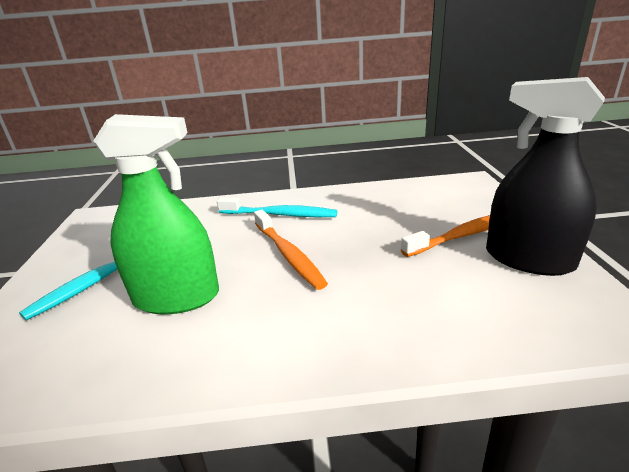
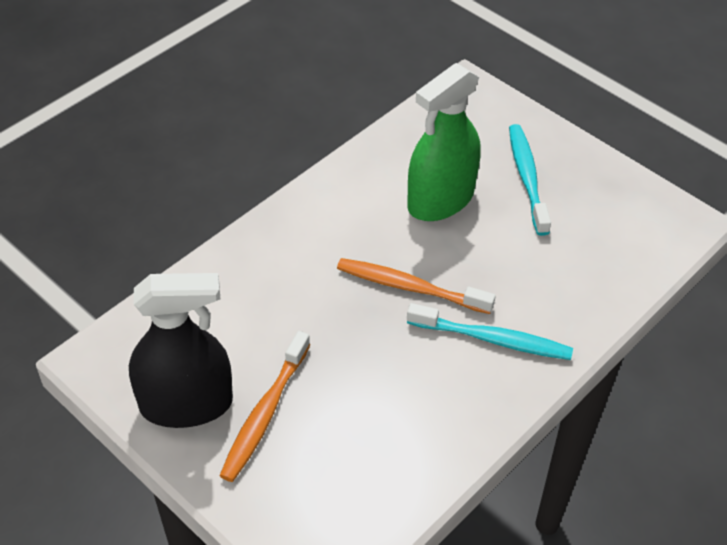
camera: 135 degrees right, 20 degrees up
turquoise toothbrush [217,197,337,217] -> turquoise toothbrush turned 135 degrees counterclockwise [407,303,573,360]

